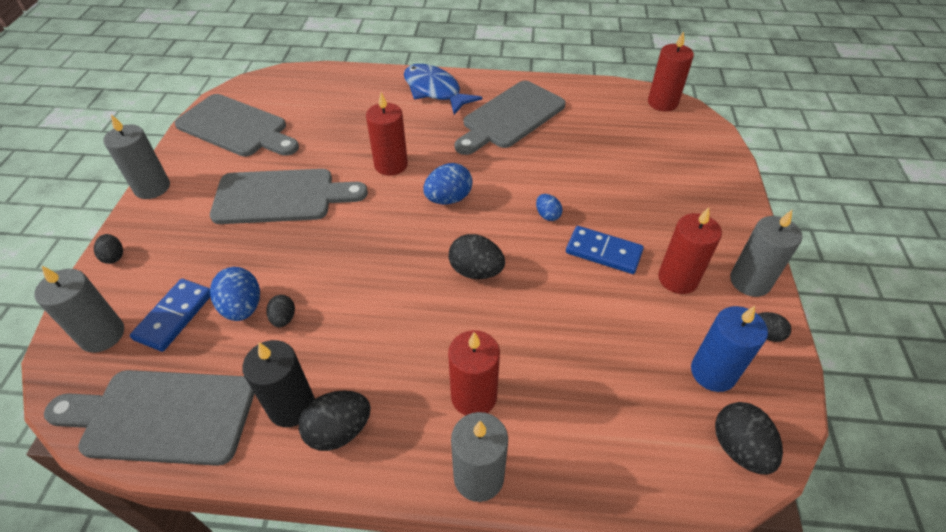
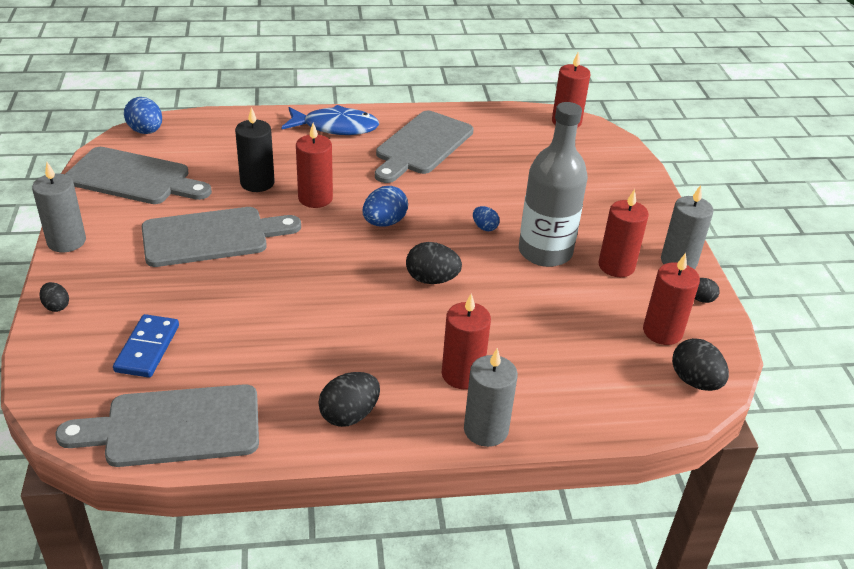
camera: 15 degrees left, 10 degrees down
grey candle [34,265,124,353] -> none
blue egg [210,267,260,321] -> blue egg moved to [124,97,162,134]
black candle [242,340,315,427] -> black candle moved to [235,107,275,192]
black egg [266,295,295,327] -> none
blue fish [404,64,482,115] -> blue fish turned 150 degrees clockwise [281,105,379,135]
blue domino [566,226,644,274] -> grey bottle [519,102,588,267]
blue candle [691,306,768,392] -> red candle [643,253,700,345]

